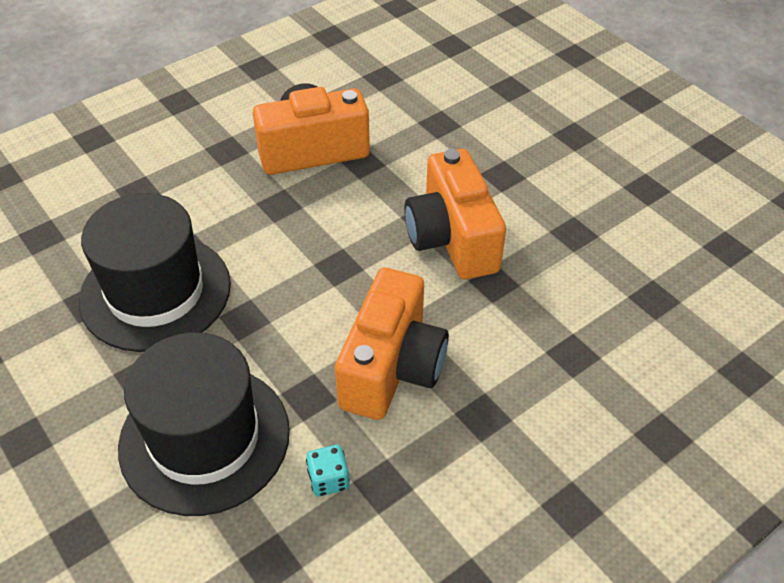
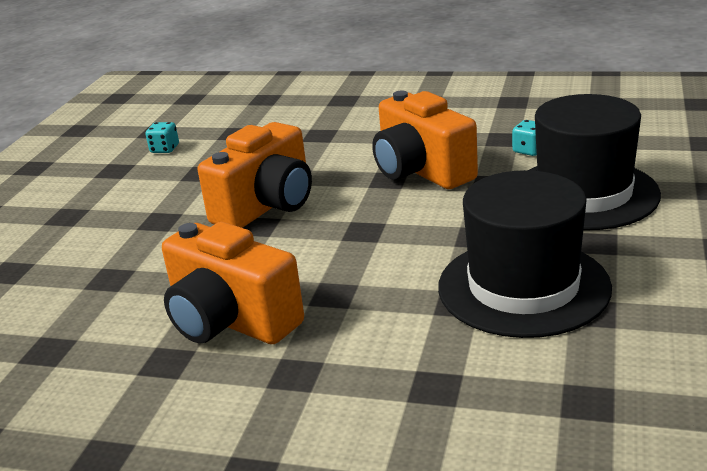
camera: 125 degrees left, 20 degrees down
orange camera [335,268,449,420] -> orange camera turned 105 degrees counterclockwise [372,91,478,189]
none -> turquoise dice [146,122,179,153]

